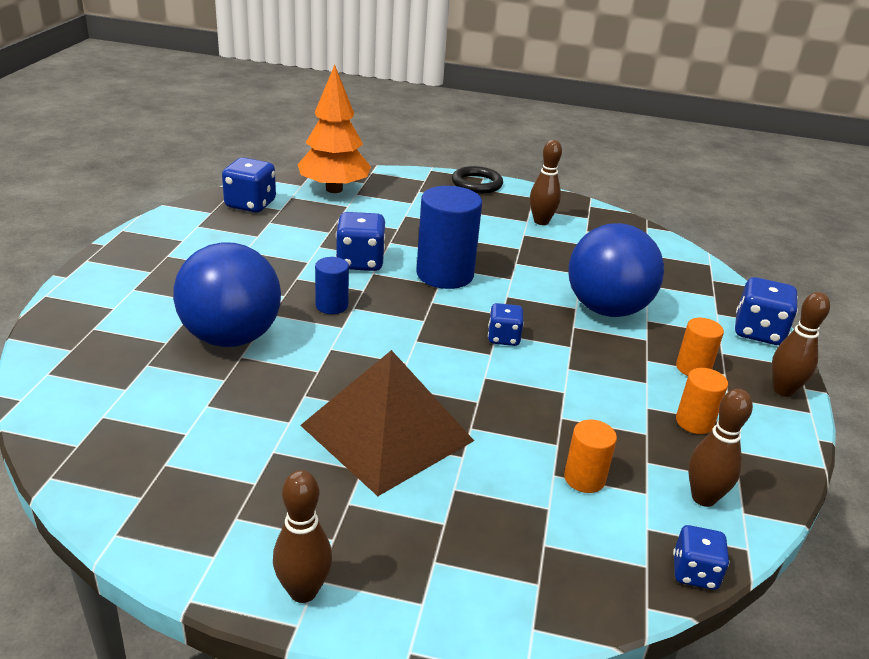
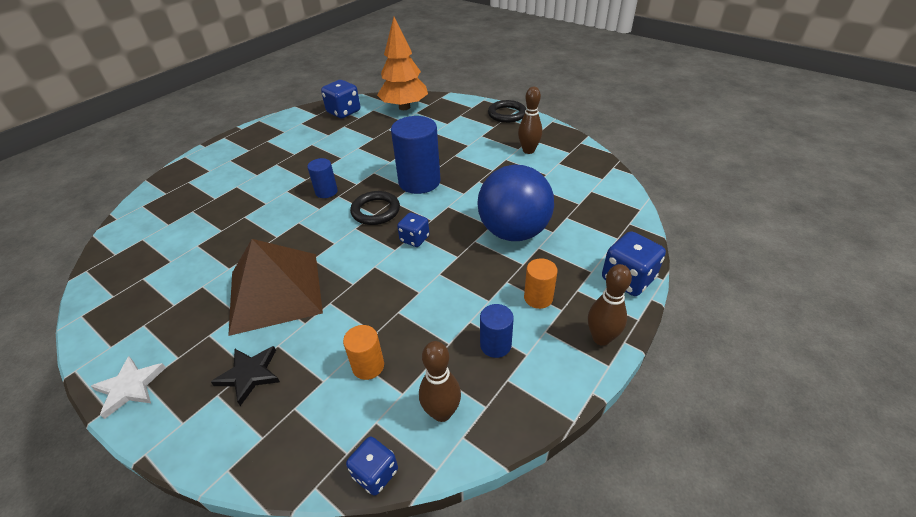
camera: 30 degrees right, 10 degrees up
blue ball [173,242,281,347] -> none
brown bowling pin [273,470,332,603] -> white star [91,356,166,419]
blue dice [336,212,385,271] -> none
orange cylinder [676,368,728,434] -> blue cylinder [480,304,514,358]
none -> black star [211,346,280,406]
none -> black ring [350,191,400,225]

